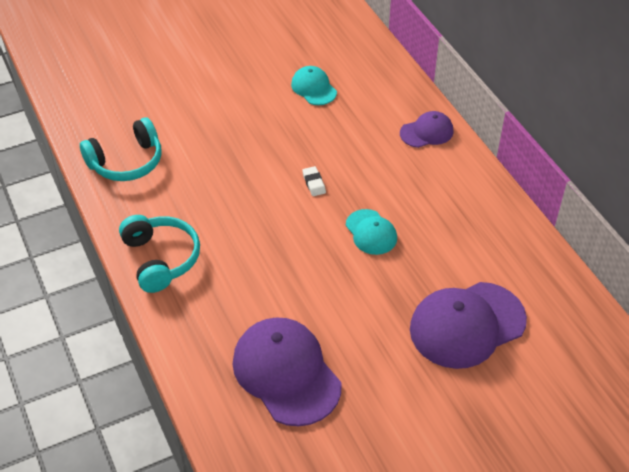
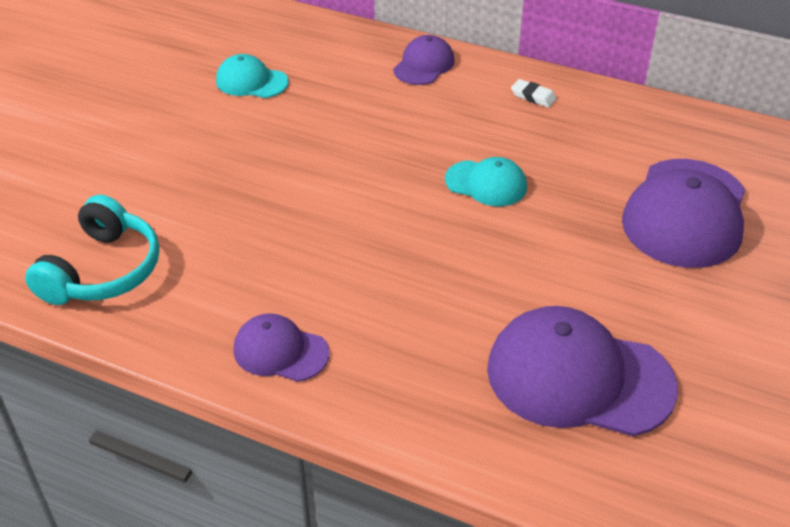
camera: 40 degrees left, 5 degrees down
turquoise headphones [119,215,200,293] -> purple cap [233,314,329,382]
white eraser [302,166,326,196] -> white eraser moved to [511,79,557,108]

